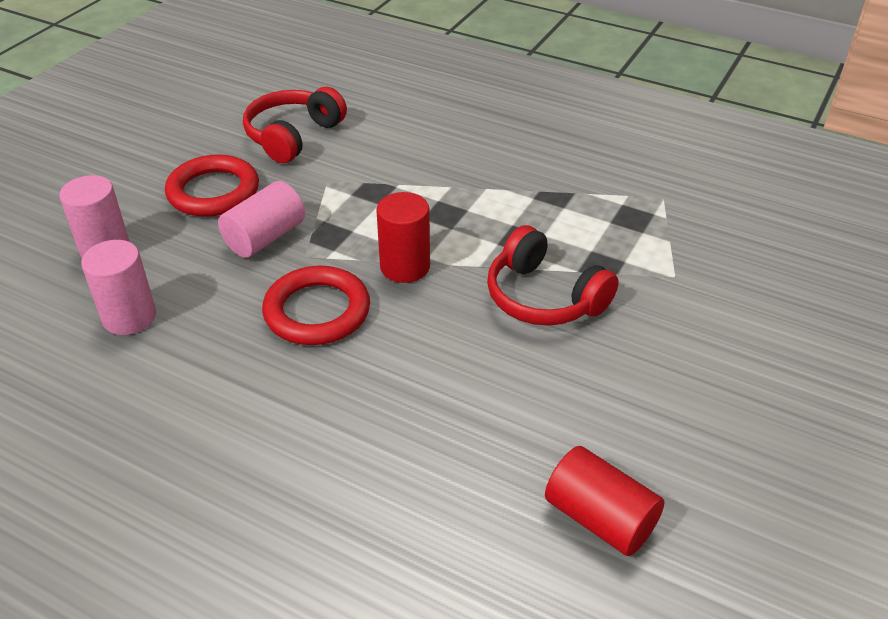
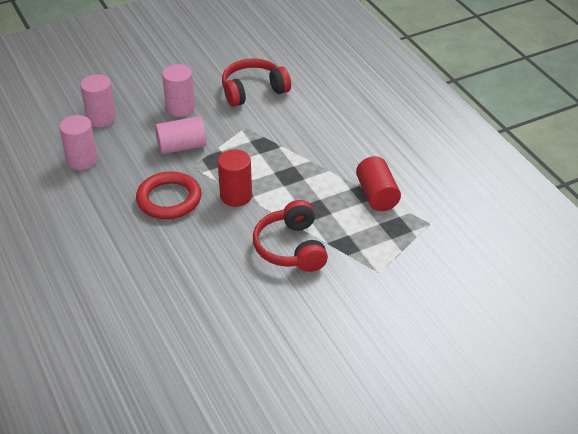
camera: 35 degrees right, 0 degrees up
red ring [165,154,259,217] -> pink cylinder [162,64,195,117]
red cylinder [545,446,664,556] -> red cylinder moved to [356,156,401,211]

